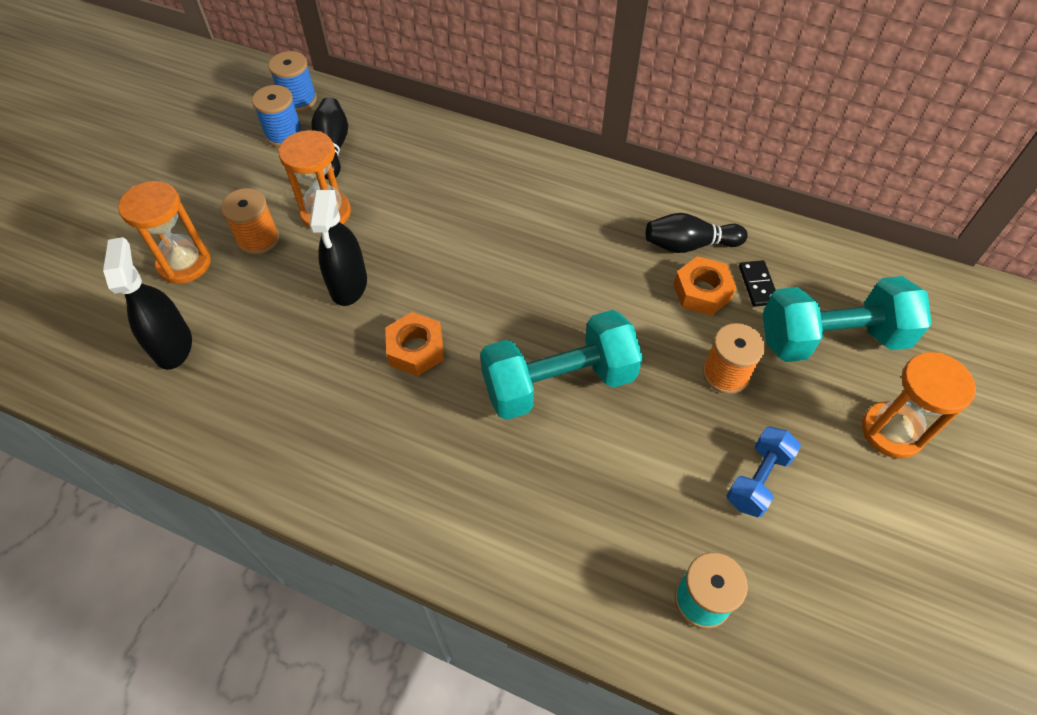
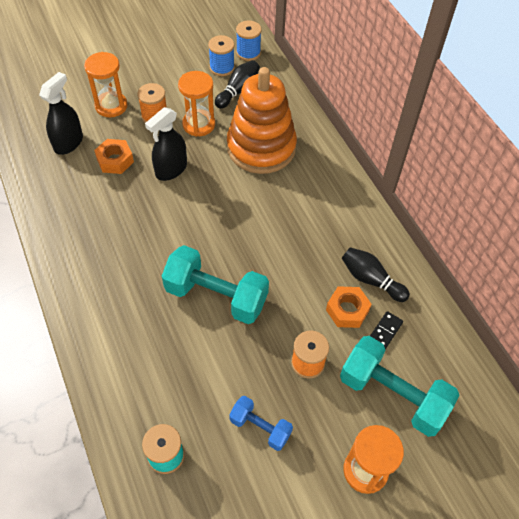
camera: 40 degrees right, 0 degrees up
orange nut [385,312,444,376] -> orange nut moved to [94,139,134,174]
blue dumbbell [726,427,801,517] -> blue dumbbell turned 45 degrees clockwise [229,396,293,451]
none -> orange stacking toy [227,67,297,174]

